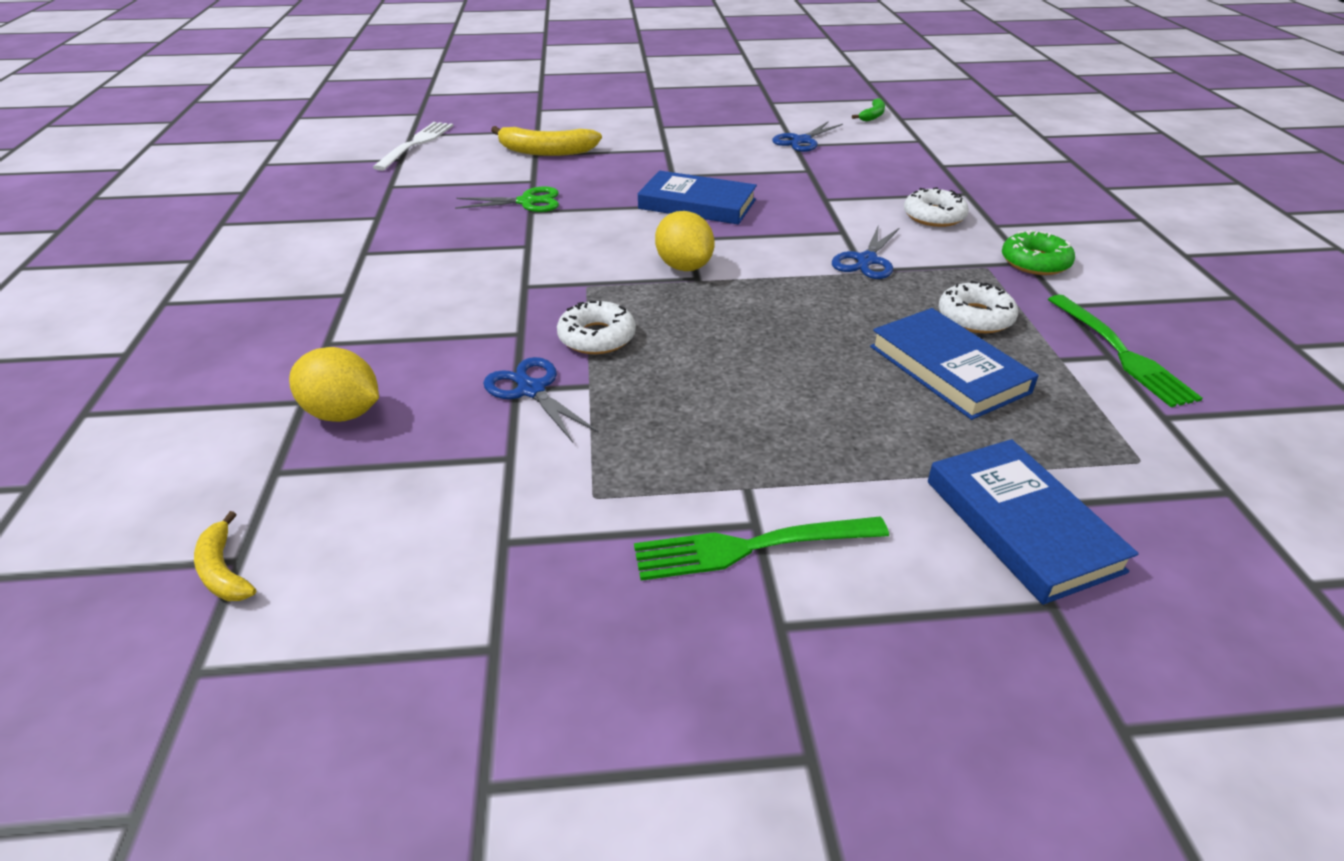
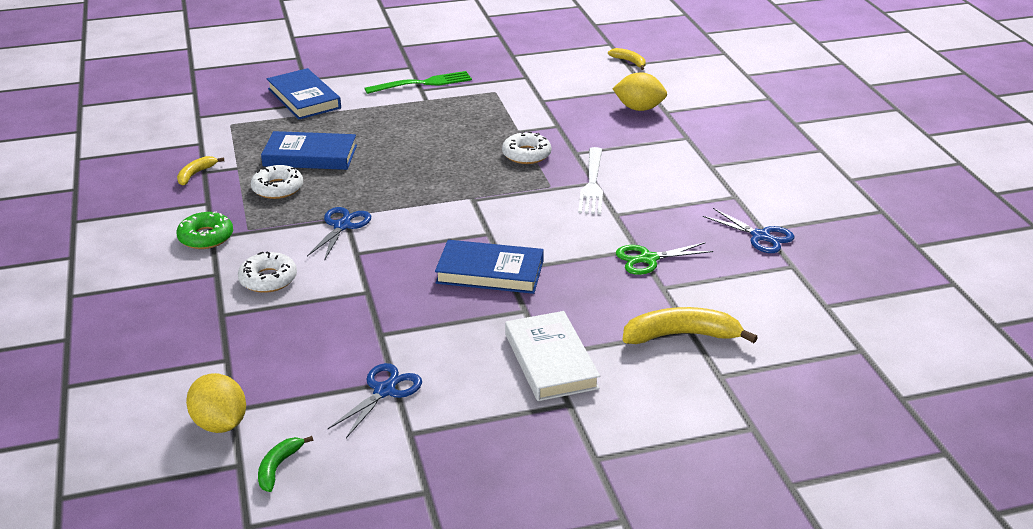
camera: 170 degrees right, 5 degrees down
white fork [373,122,453,171] -> white fork moved to [578,147,603,214]
blue scissors [483,357,599,443] -> blue scissors moved to [703,208,795,253]
yellow lemon [655,211,715,271] -> yellow lemon moved to [186,373,246,433]
blue book [870,308,1039,420] -> blue book turned 45 degrees counterclockwise [261,131,357,170]
green fork [1048,295,1203,407] -> yellow banana [177,156,224,185]
none -> white book [505,311,600,401]

